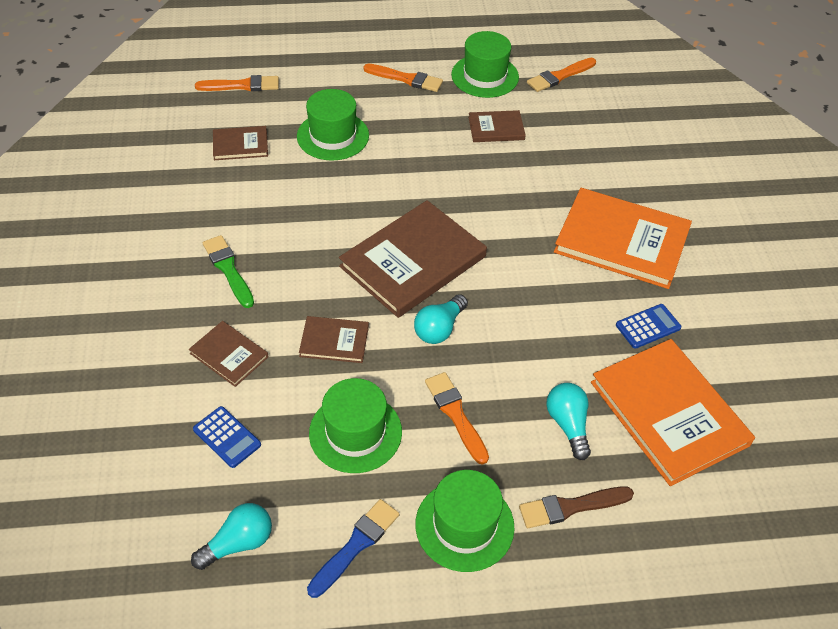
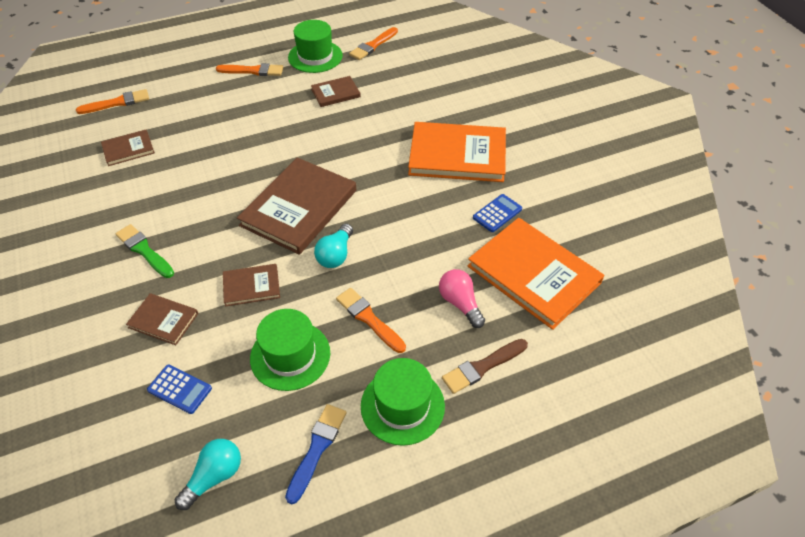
camera: 15 degrees left, 0 degrees up
green hat [297,89,369,161] -> none
turquoise light bulb [546,383,591,460] -> pink light bulb [439,269,485,328]

